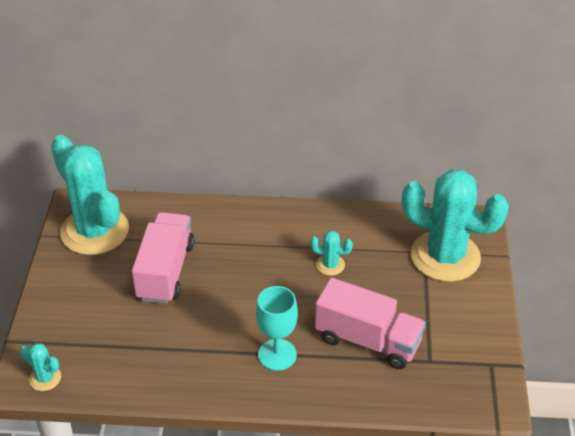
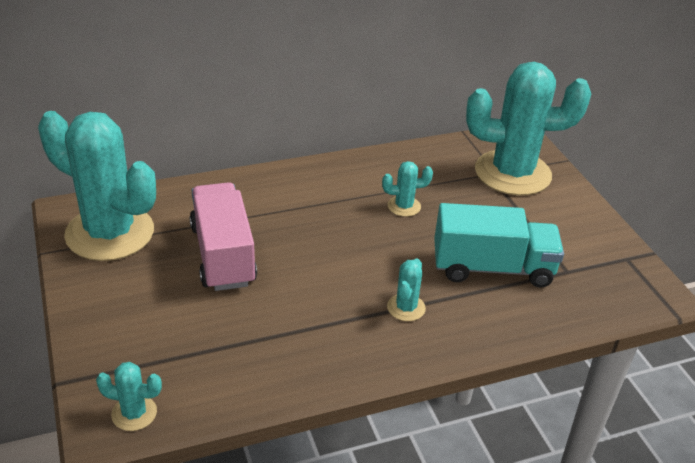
camera: 25 degrees left, 5 degrees down
turquoise goblet [256,286,298,371] -> turquoise cactus [387,258,426,321]
pink truck [315,278,426,369] -> turquoise truck [434,203,564,288]

